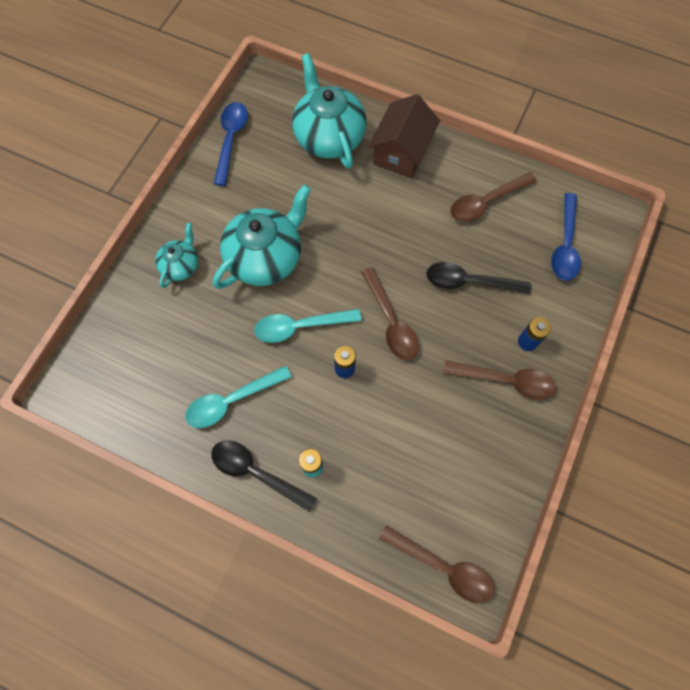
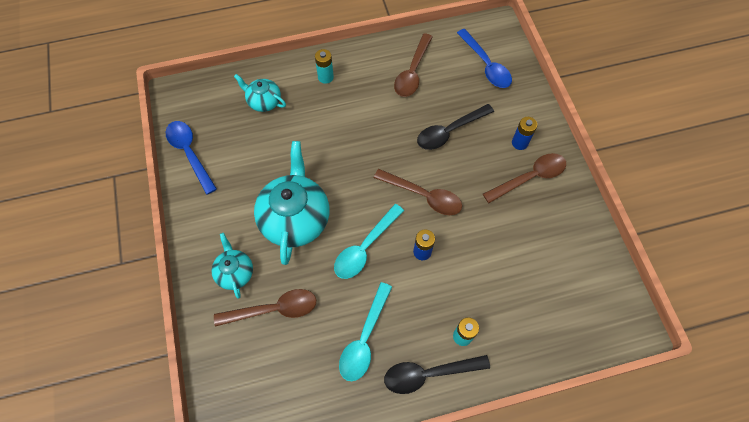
camera: 40 degrees left, 5 degrees down
turquoise teapot [292,53,367,169] -> turquoise teapot [234,74,286,112], size x0.53
brown house [368,94,440,178] -> turquoise battery [315,49,334,84]
brown spoon [379,526,495,603] -> brown spoon moved to [214,289,316,327]

